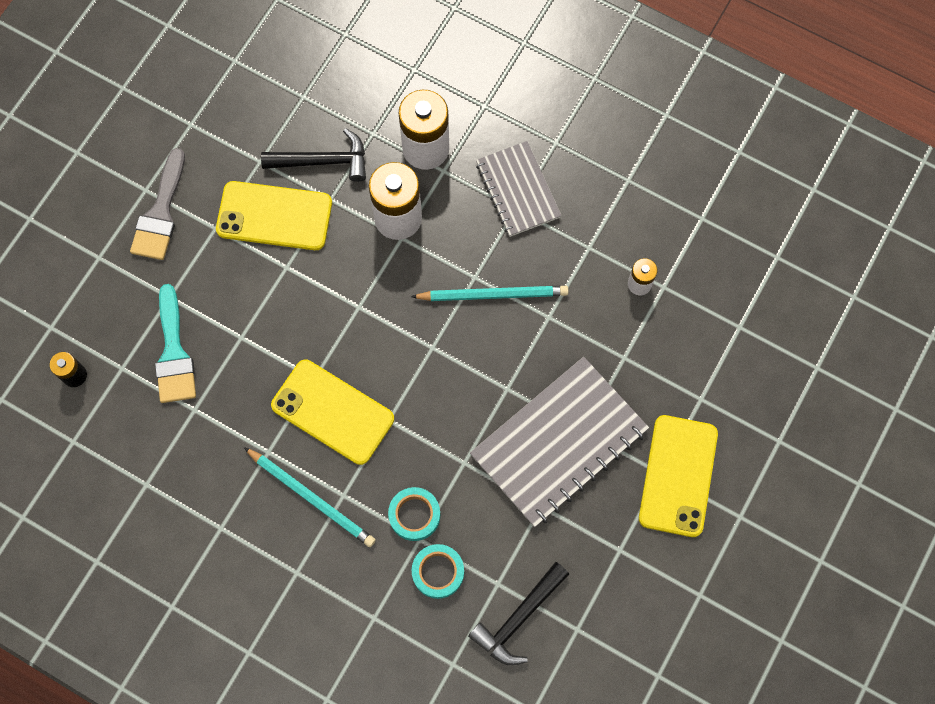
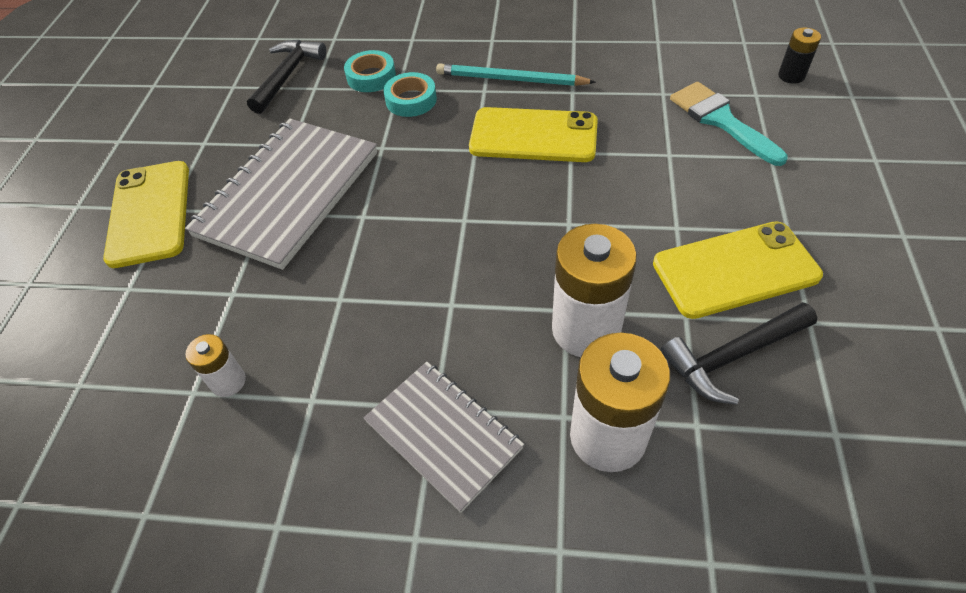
camera: 160 degrees right, 20 degrees down
grey brush [130,148,185,260] -> none
turquoise pencil [411,286,569,301] -> none

